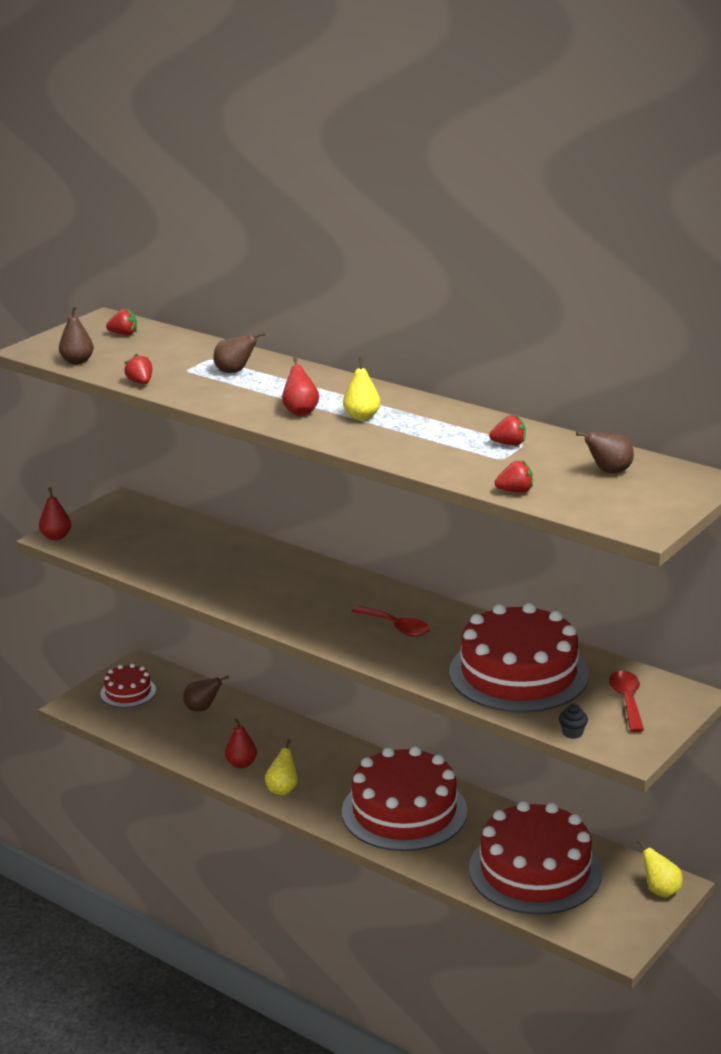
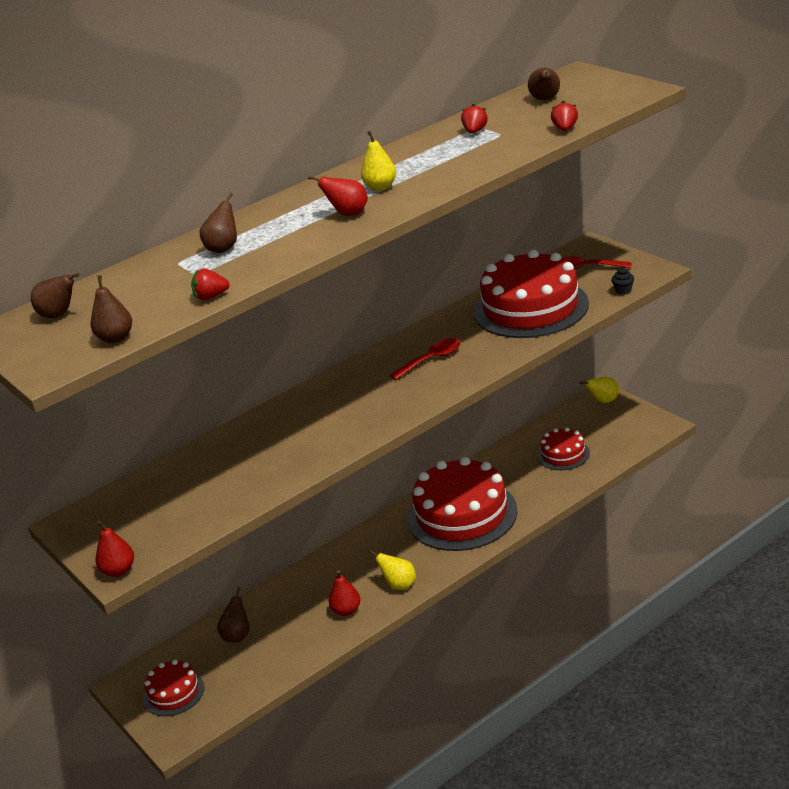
camera: 70 degrees left, 5 degrees up
red strawberry [106,309,137,335] -> brown pear [31,272,80,318]
red cake [469,801,602,915] -> red cake [537,427,590,470], size x0.49

